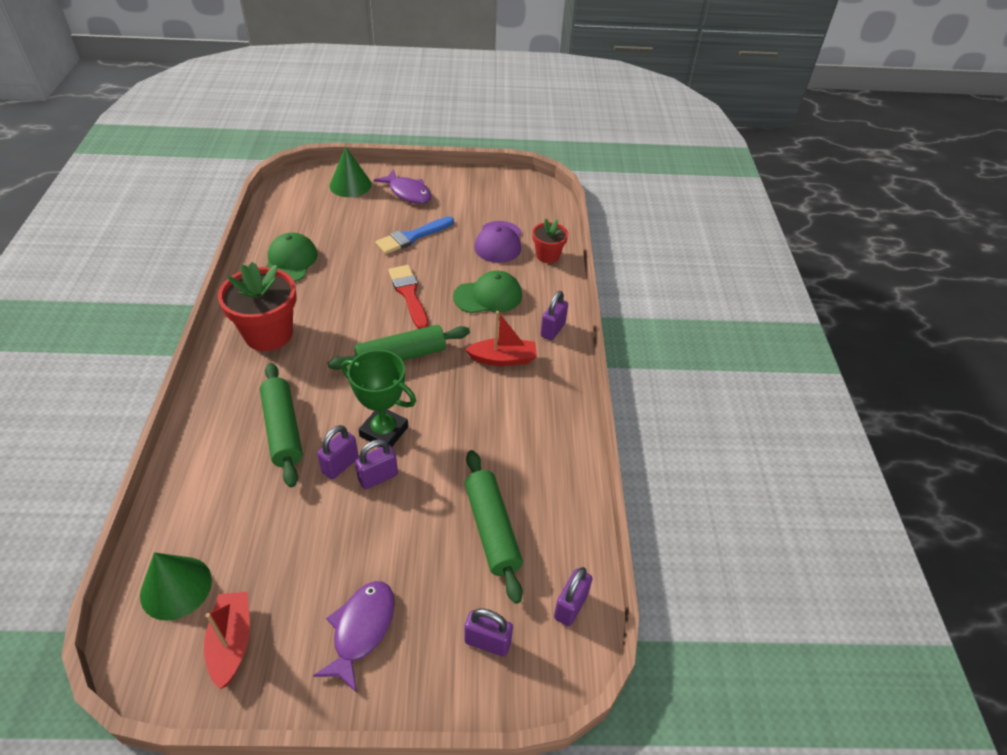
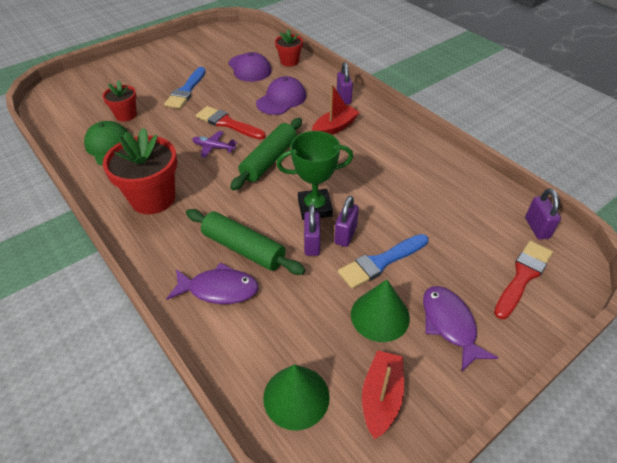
camera: 35 degrees left, 0 degrees up
red boat [204,592,250,689] -> red boat turned 60 degrees clockwise [362,350,404,439]
green cone [330,146,372,197] -> green cone moved to [351,279,410,342]
purple fish [374,169,432,204] -> purple fish moved to [166,262,258,304]
green cap [453,271,522,313] -> purple cap [256,76,306,115]
purple padlock [464,609,513,657] -> red brush [494,241,553,319]
green rolling pin [465,450,523,604] -> none
none -> red flower pot [102,80,137,122]
none -> purple plane [192,131,237,158]
none -> blue brush [338,234,428,289]

